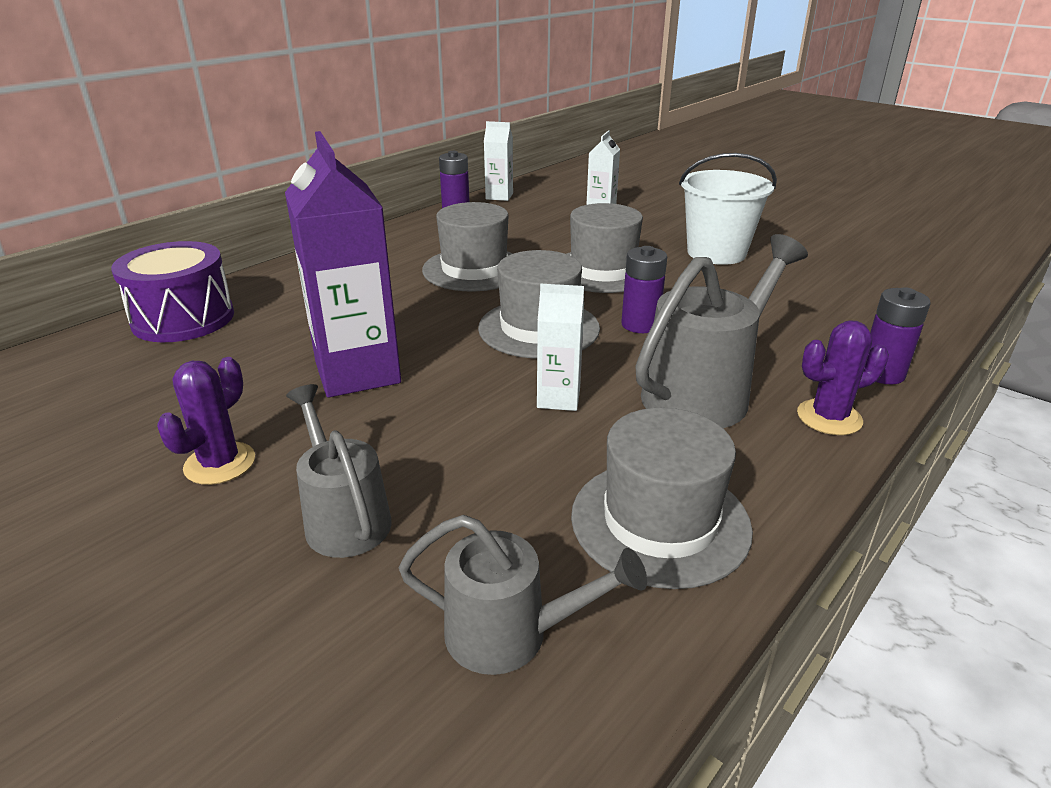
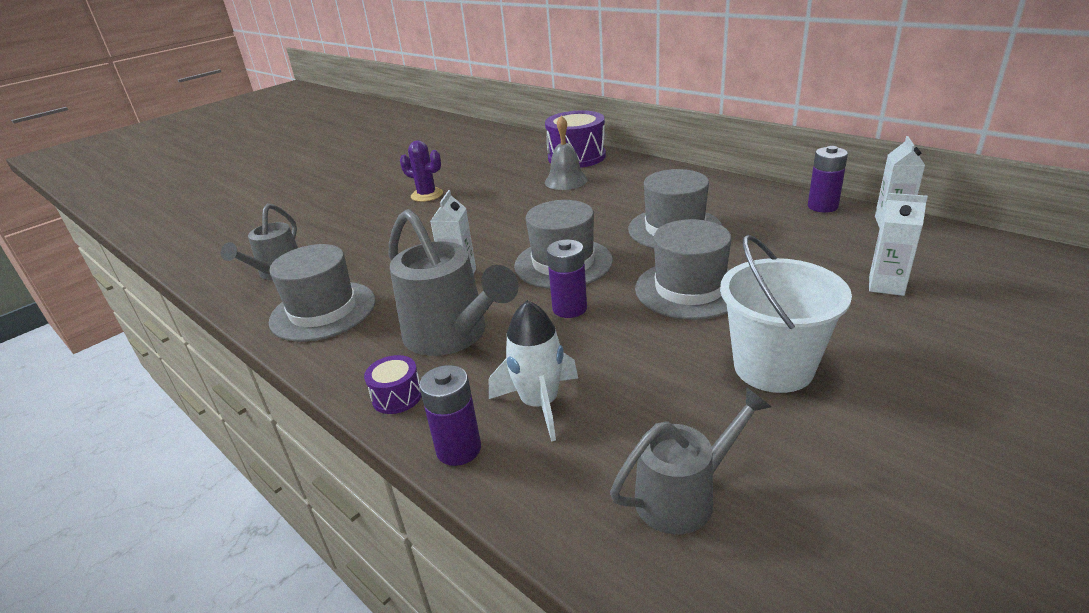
camera: 95 degrees right, 0 degrees up
purple carton [285,131,401,398] -> none
grey watering can [286,384,392,558] -> grey watering can moved to [610,387,771,534]
purple cactus [797,320,889,435] -> purple drum [364,355,422,414]
none -> white rocket [489,300,578,441]
none -> grey bell [545,115,588,190]

